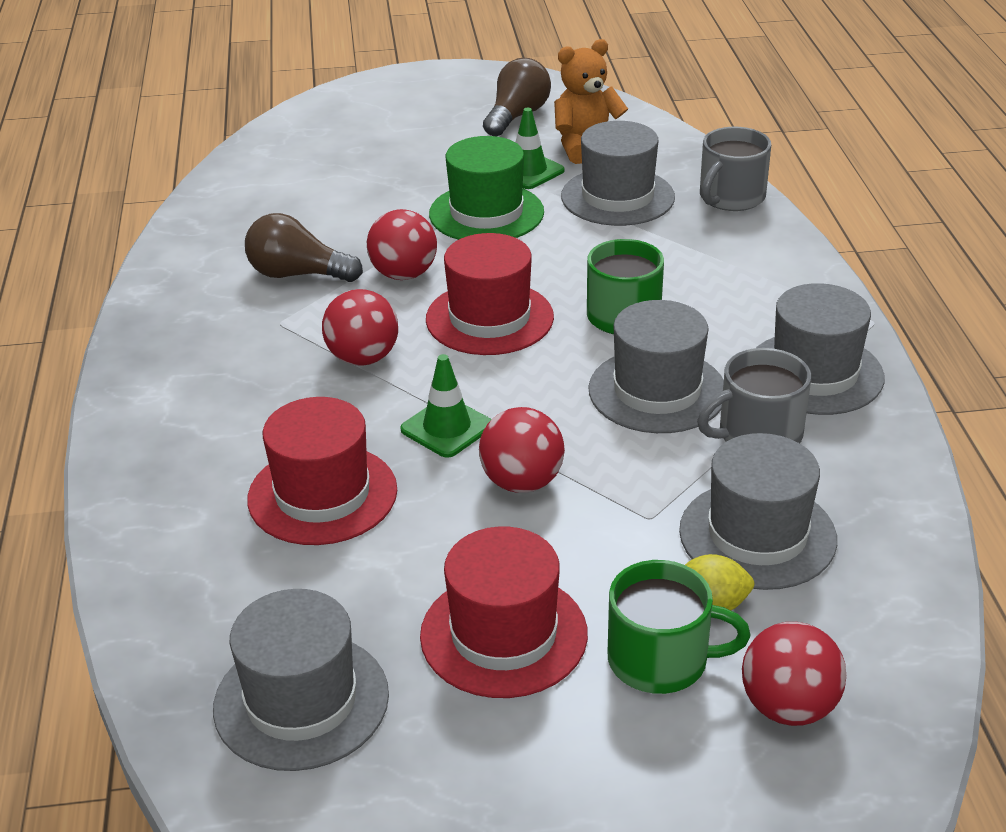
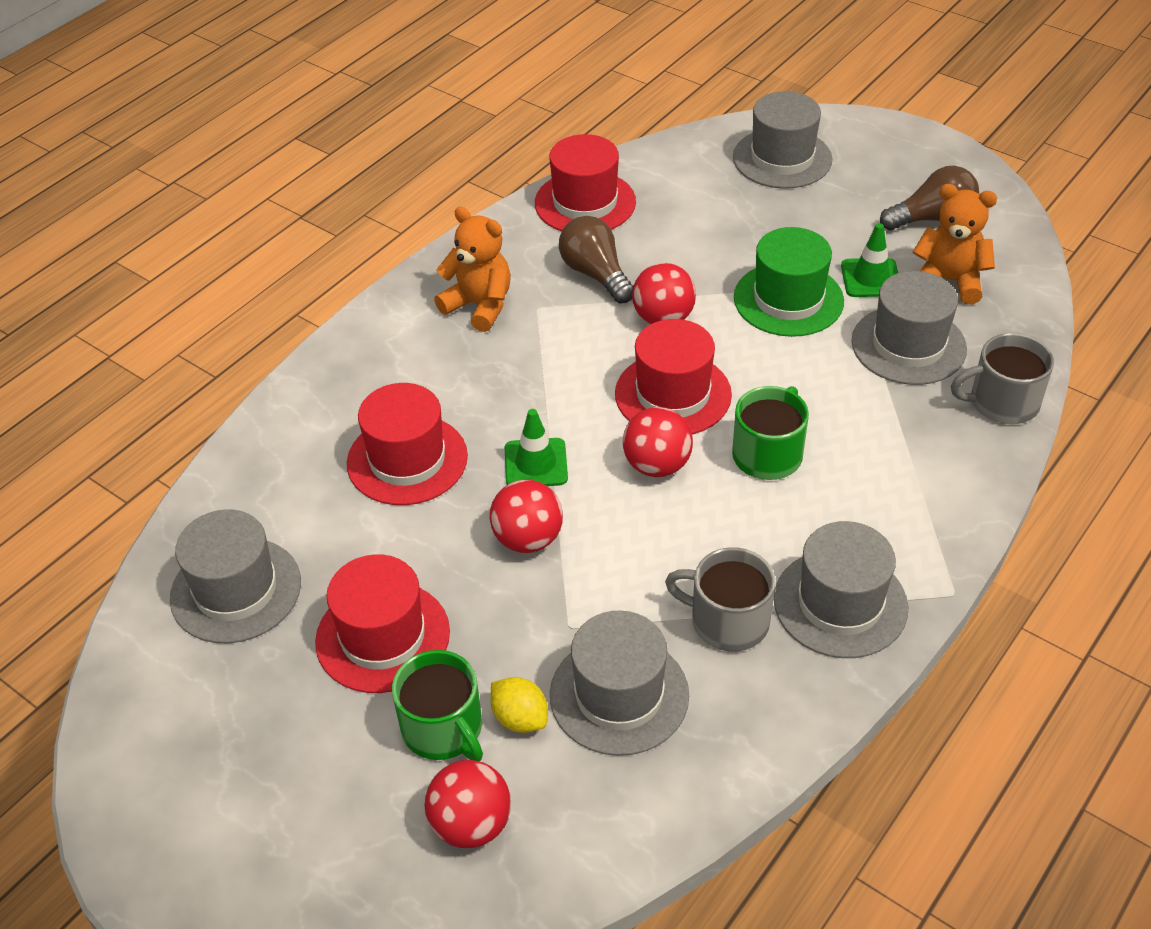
camera: 45 degrees right, 10 degrees up
red ball [322,289,398,366] -> red ball moved to [623,407,693,477]
grey hat [588,300,724,433] -> grey hat moved to [733,91,832,189]
none -> orange teddy bear [434,207,511,332]
none -> red hat [535,134,636,231]

